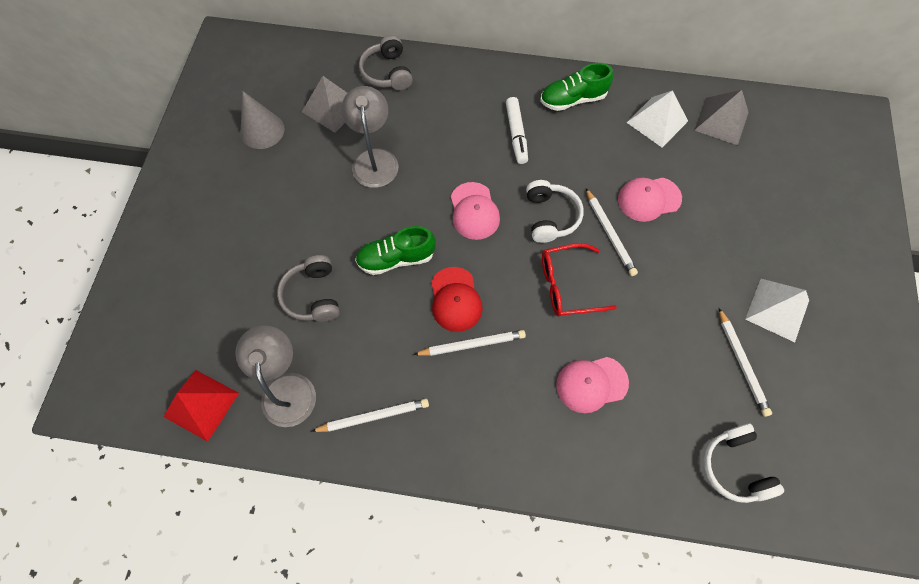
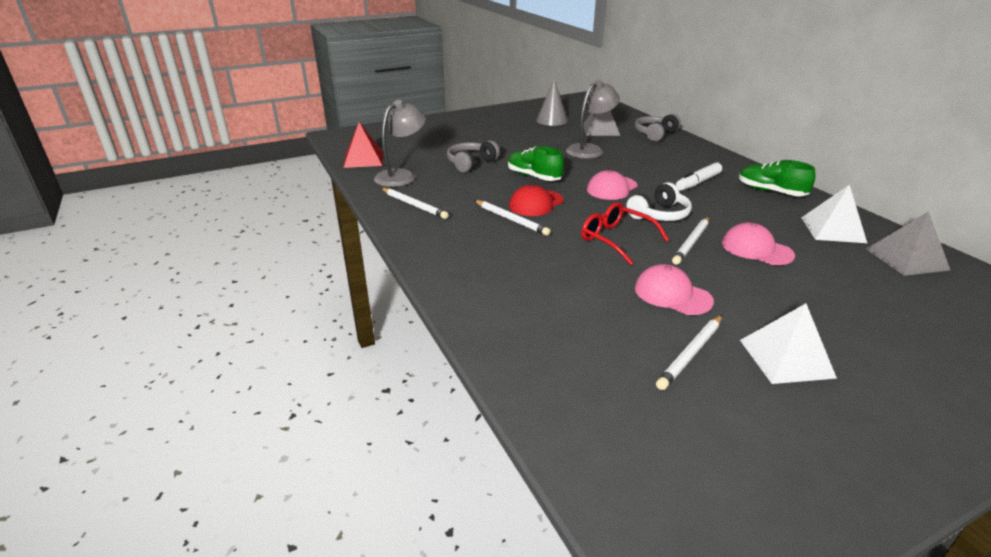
camera: 55 degrees right, 35 degrees down
pink cap [556,357,629,413] -> pink cap moved to [635,264,714,315]
white headphones [704,423,784,503] -> none

